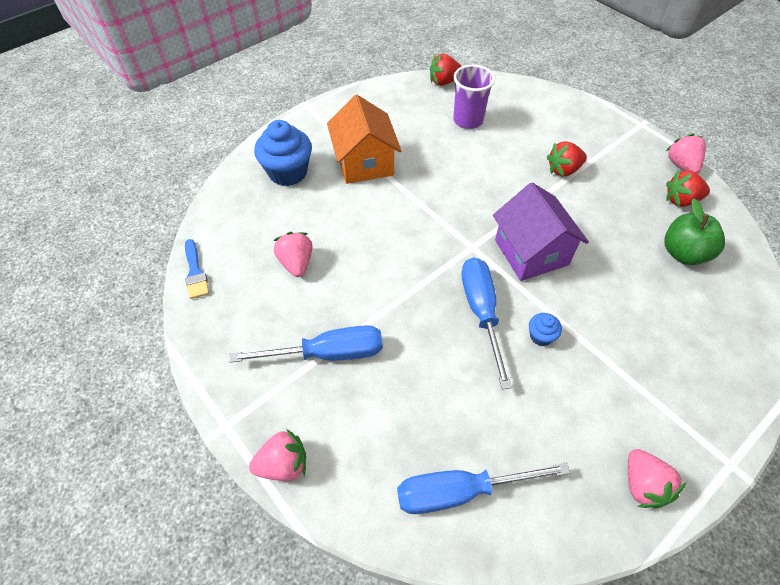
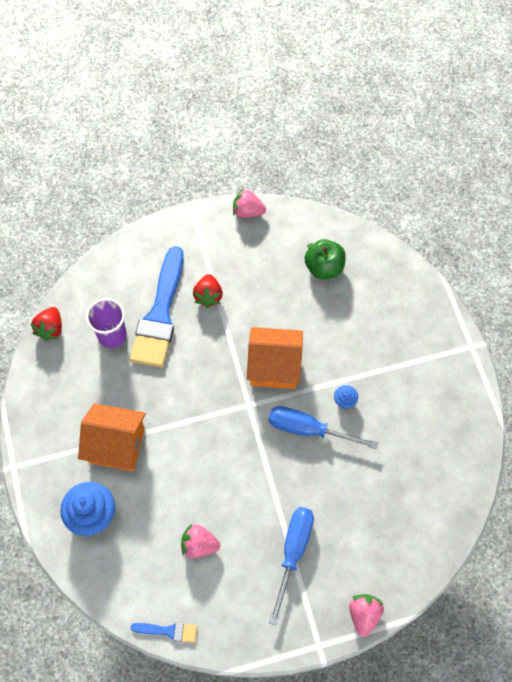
camera: 65 degrees left, 10 degrees up
blue screwdriver [397,463,570,514] -> none
purple house [493,183,589,281] -> orange house [247,327,303,389]
pink strawberry [628,449,686,508] -> none
red strawberry [666,170,710,207] -> none
none -> blue brush [130,246,184,367]

